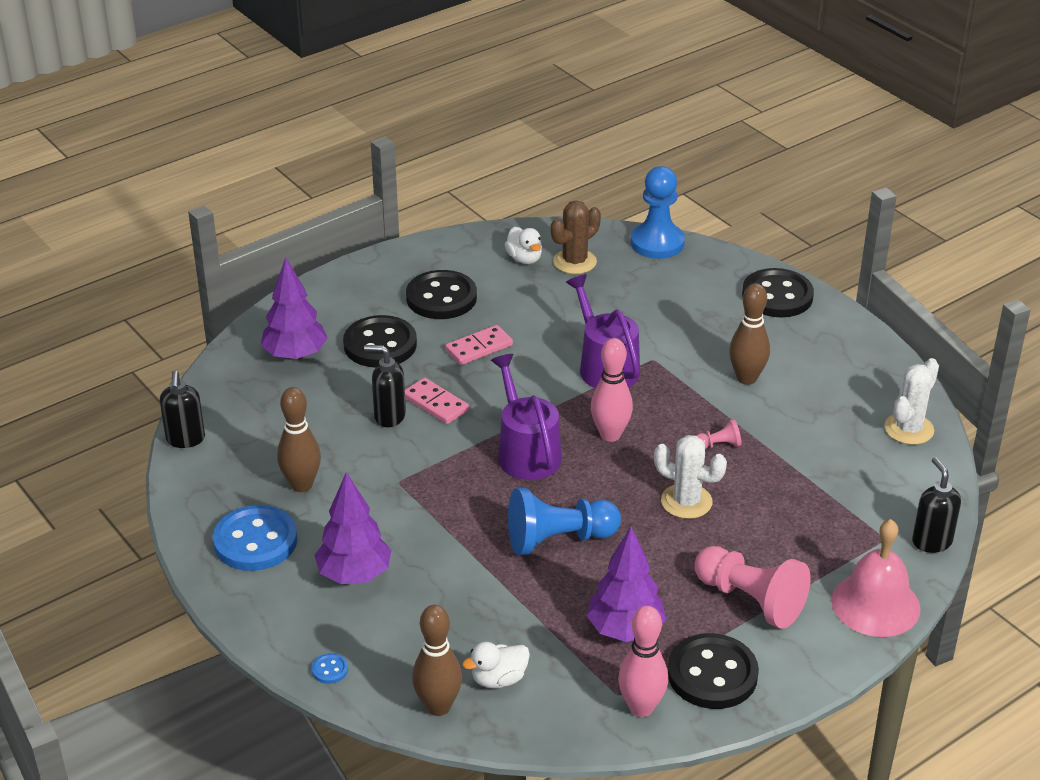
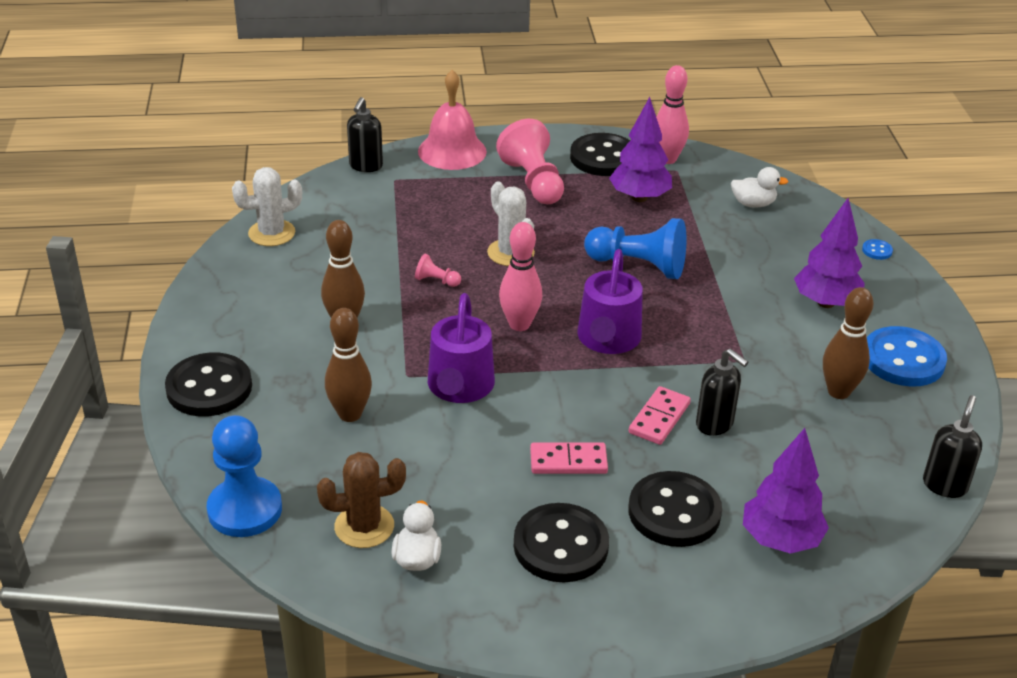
camera: 150 degrees left, 0 degrees up
pink domino [405,378,469,424] -> pink domino turned 45 degrees clockwise [629,386,691,445]
brown bowling pin [412,605,462,716] -> brown bowling pin moved to [325,308,372,422]

